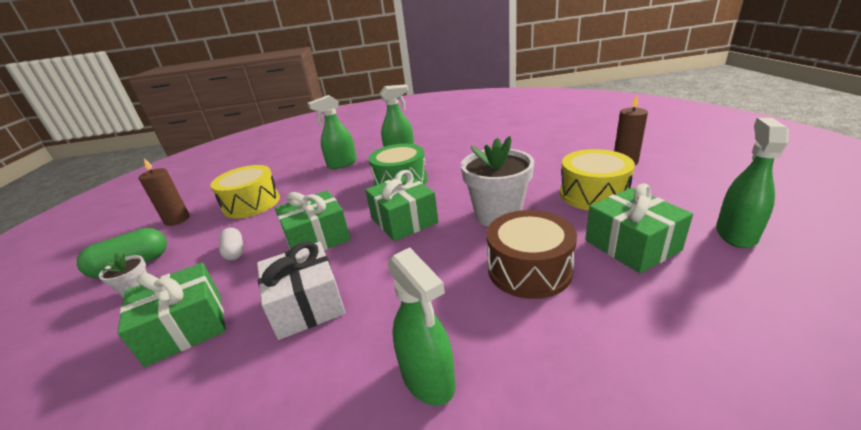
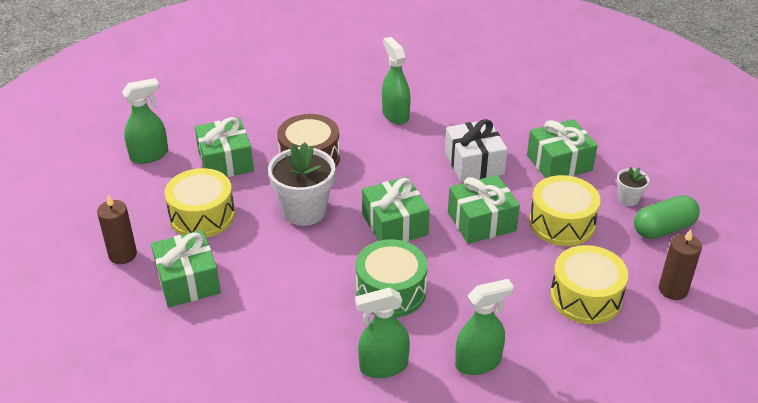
camera: 175 degrees left, 10 degrees up
white capsule [219,228,244,261] -> yellow drum [529,175,601,246]
green spray bottle [716,118,789,248] -> green spray bottle turned 150 degrees counterclockwise [122,78,168,164]
none -> green gift [151,230,221,307]

